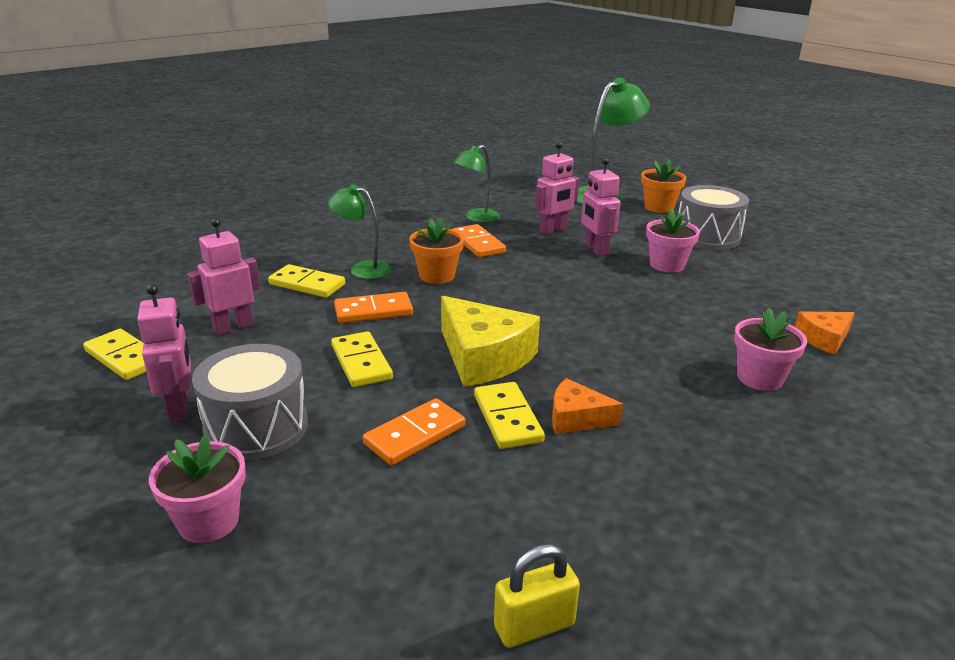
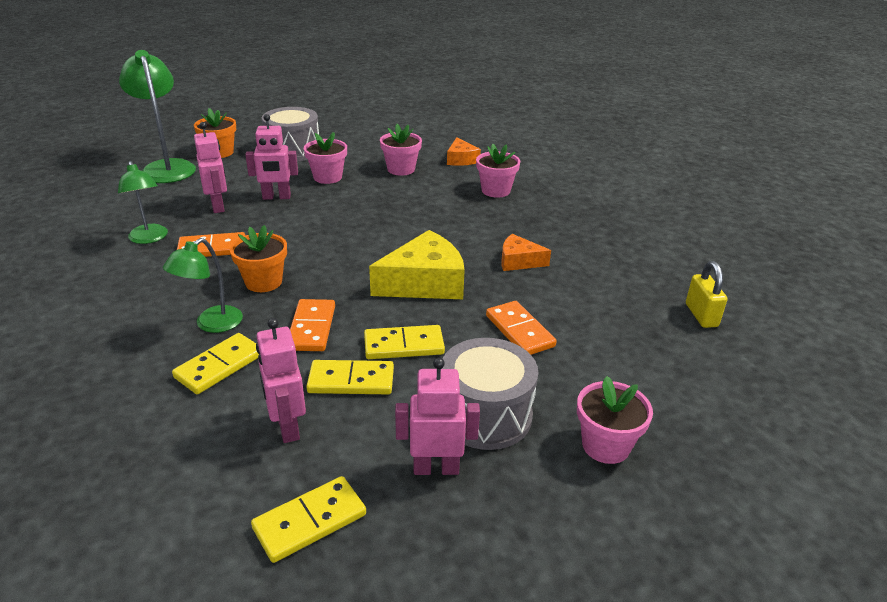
camera: 75 degrees left, 5 degrees up
yellow domino [474,382,545,449] -> yellow domino moved to [306,360,394,394]
orange cheese [552,378,623,434] -> orange cheese turned 75 degrees clockwise [501,234,551,271]
none -> pink flower pot [380,124,422,176]

